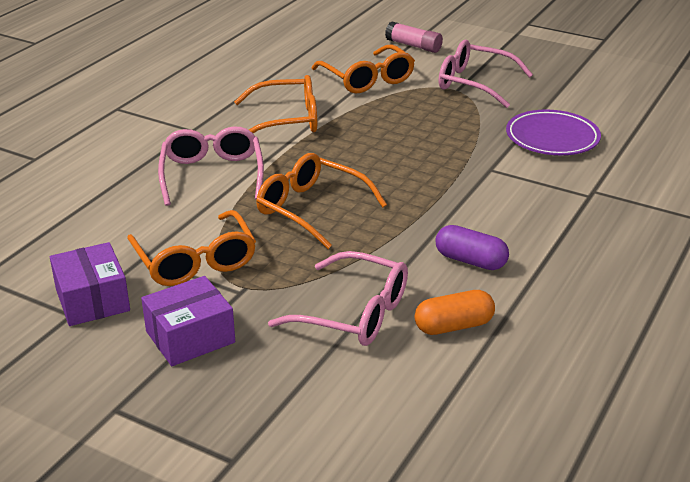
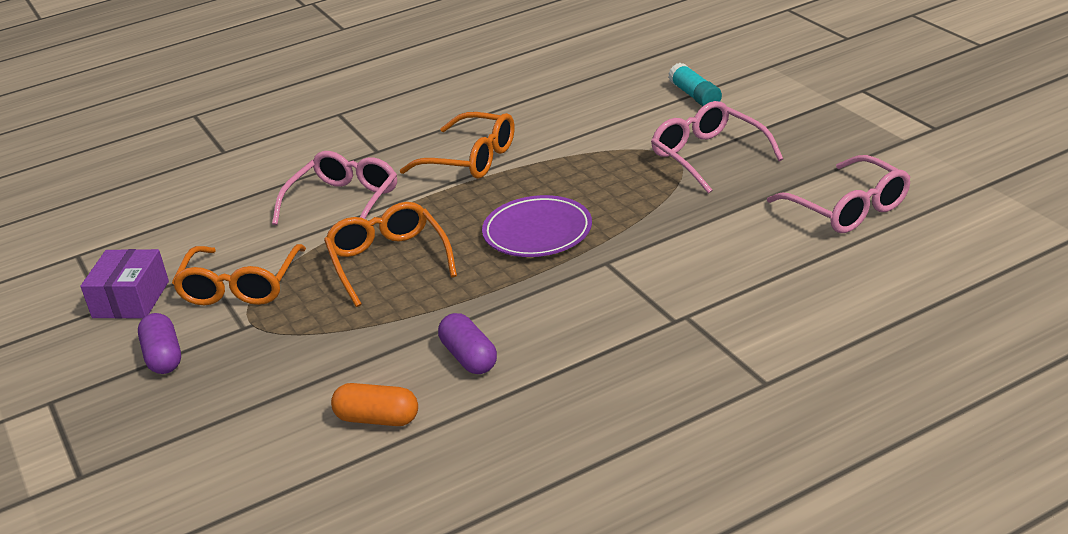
camera: 35 degrees right, 0 degrees up
purple box [141,276,235,366] -> purple capsule [138,313,181,374]
pink glasses [268,251,408,346] -> pink glasses moved to [767,155,910,233]
orange glasses [311,44,415,93] -> none
pink glue stick [385,22,443,53] -> turquoise glue stick [668,63,722,106]
purple plate [506,110,601,155] -> purple plate moved to [482,195,592,257]

